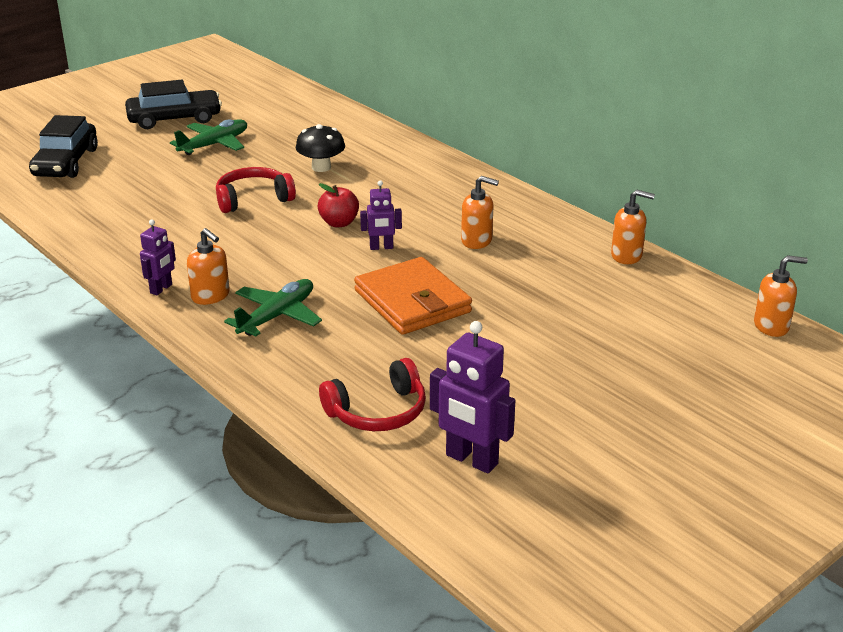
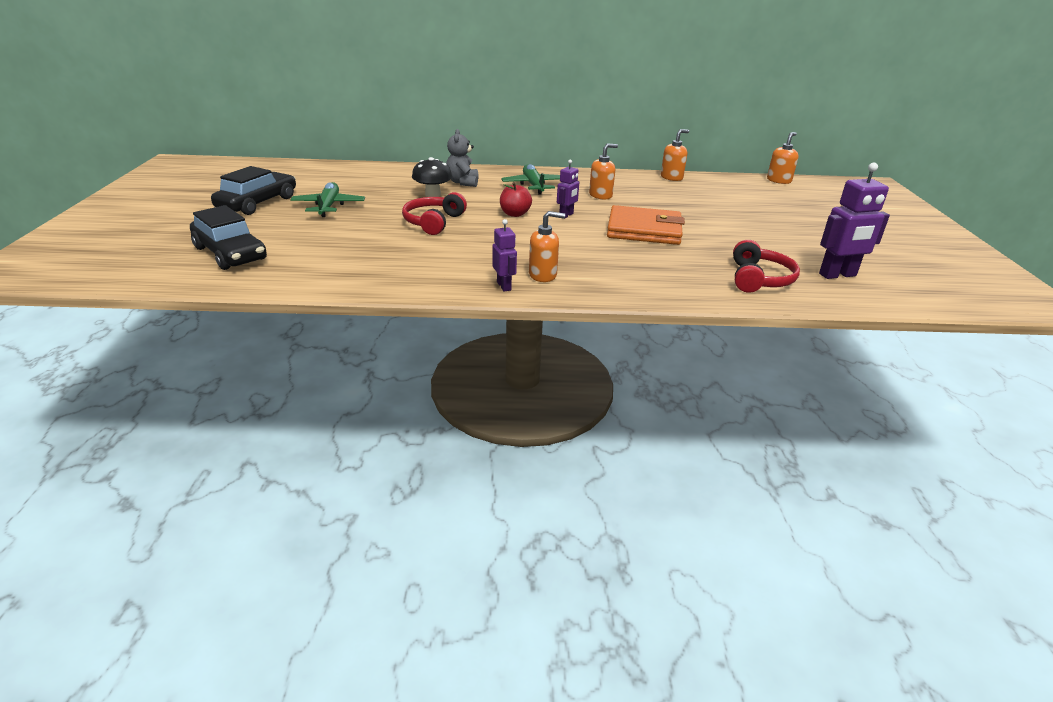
camera: 50 degrees left, 0 degrees up
green plane [224,279,322,336] -> green plane moved to [501,164,560,195]
none -> grey teddy bear [446,129,479,187]

